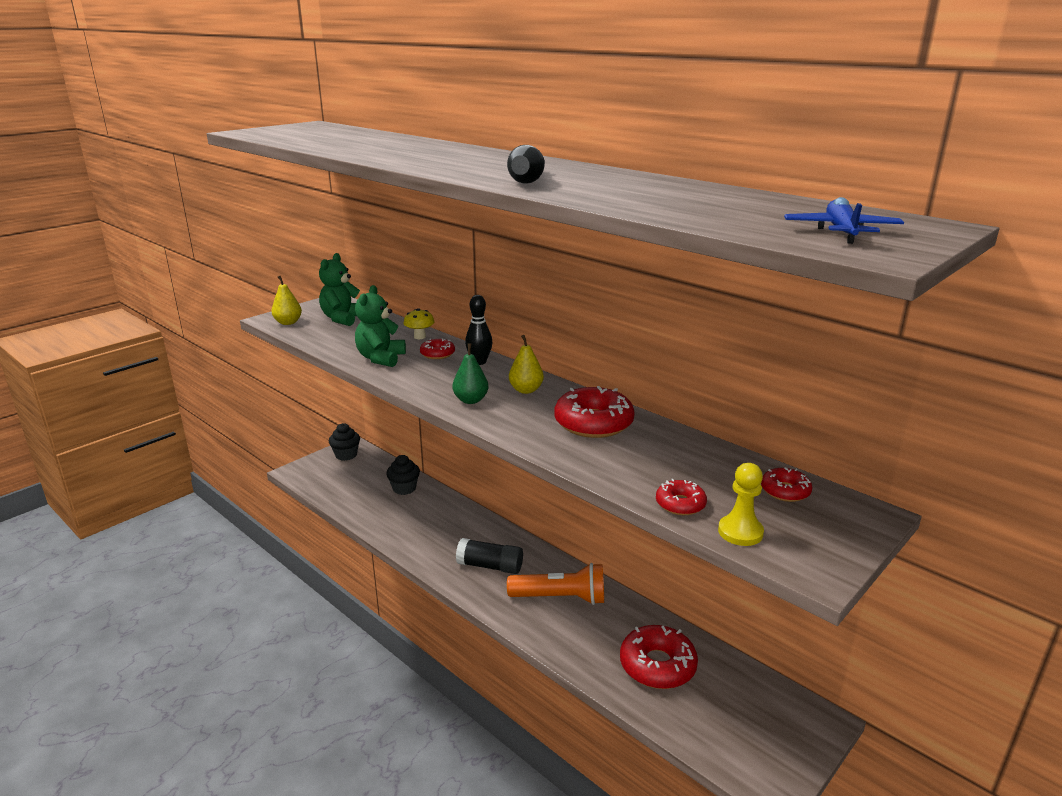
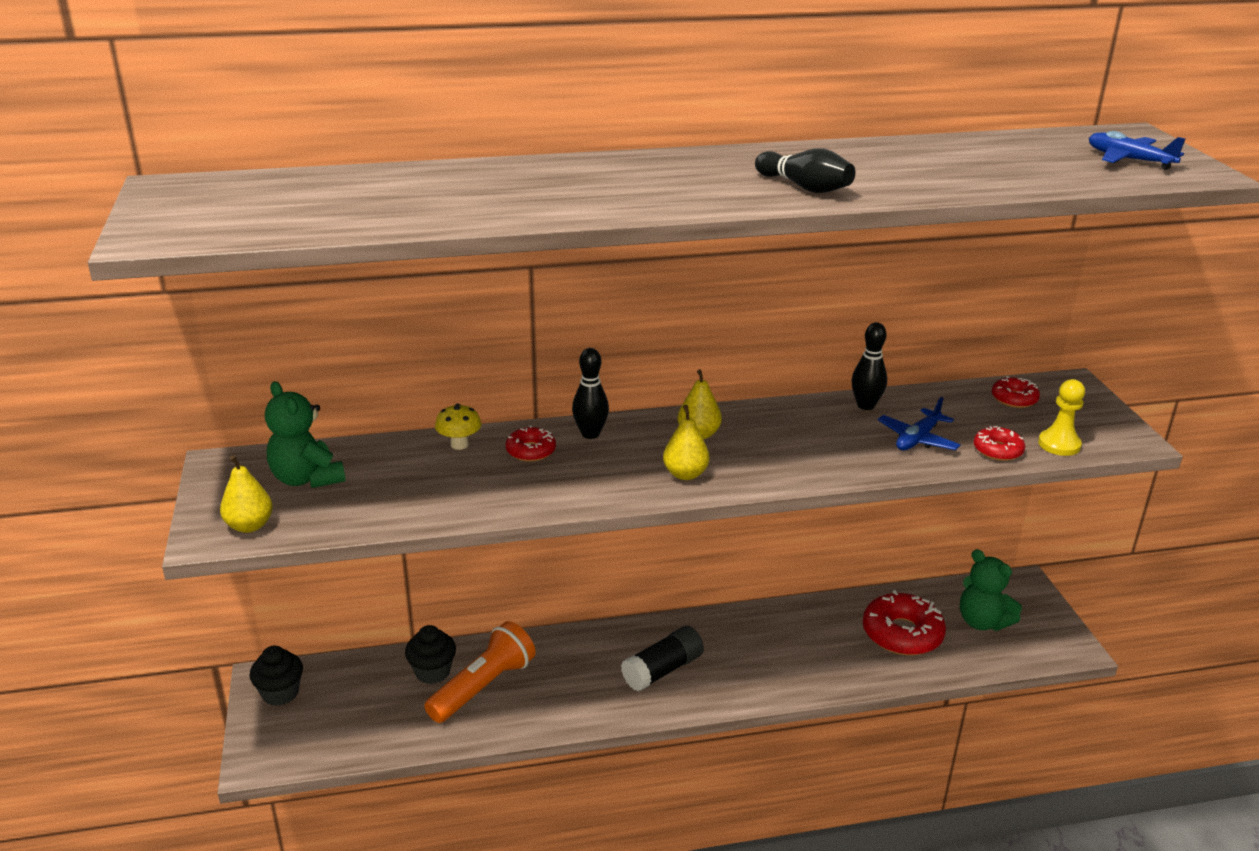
camera: 55 degrees left, 5 degrees up
green teddy bear [355,285,406,367] -> green teddy bear moved to [960,549,1022,631]
green pear [453,343,488,404] -> yellow pear [663,405,710,480]
orange flashlight [507,563,604,605] -> orange flashlight moved to [424,621,536,723]
red donut [554,386,635,438] -> none
none -> black bowling pin [851,322,887,410]
none -> blue plane [878,397,961,451]

